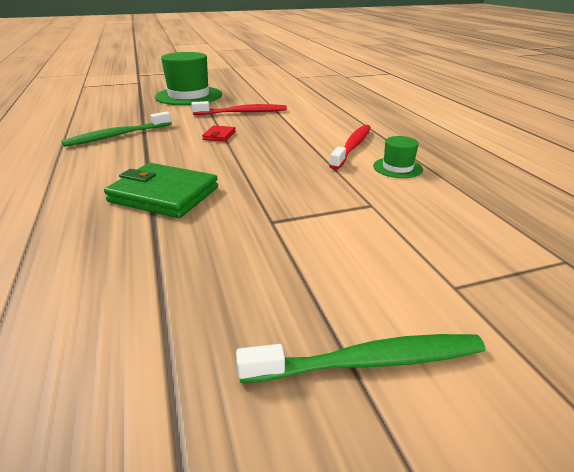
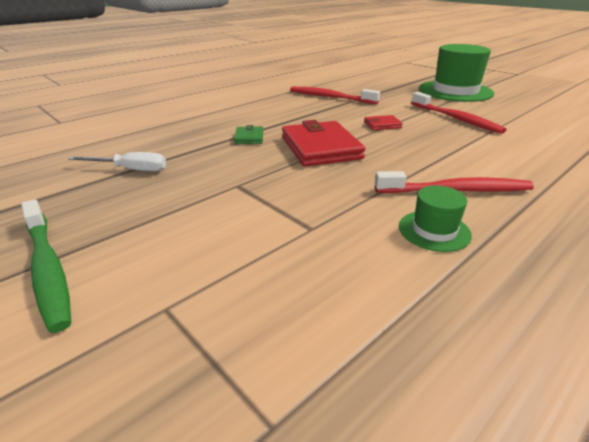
camera: 65 degrees right, 0 degrees up
green toothbrush [61,111,172,147] -> red toothbrush [290,87,380,104]
green wallet [104,163,218,218] -> green wallet [234,125,263,144], size x0.47
none -> white screwdriver [68,152,166,171]
none -> red wallet [282,120,365,167]

